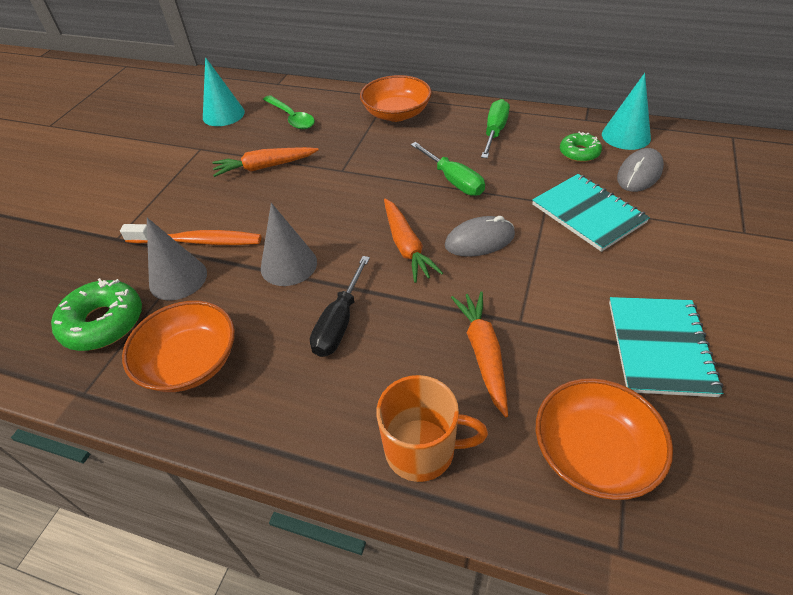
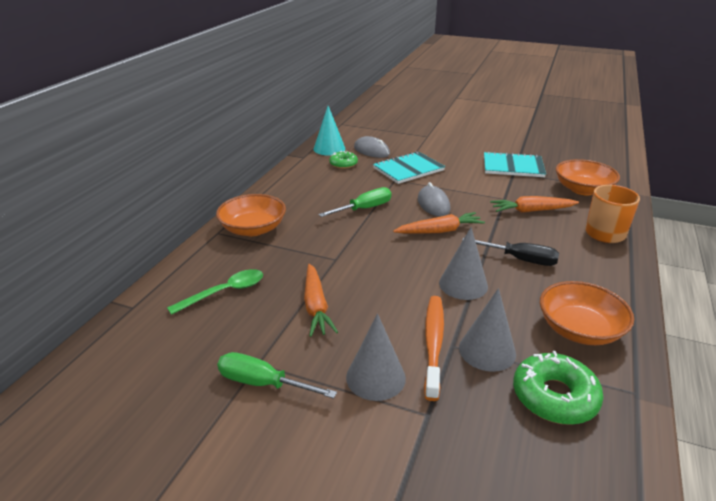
camera: 90 degrees left, 15 degrees down
turquoise cone [203,57,245,126] -> none
green screwdriver [481,99,510,158] -> green screwdriver moved to [217,352,337,399]
none -> grey cone [346,313,406,401]

